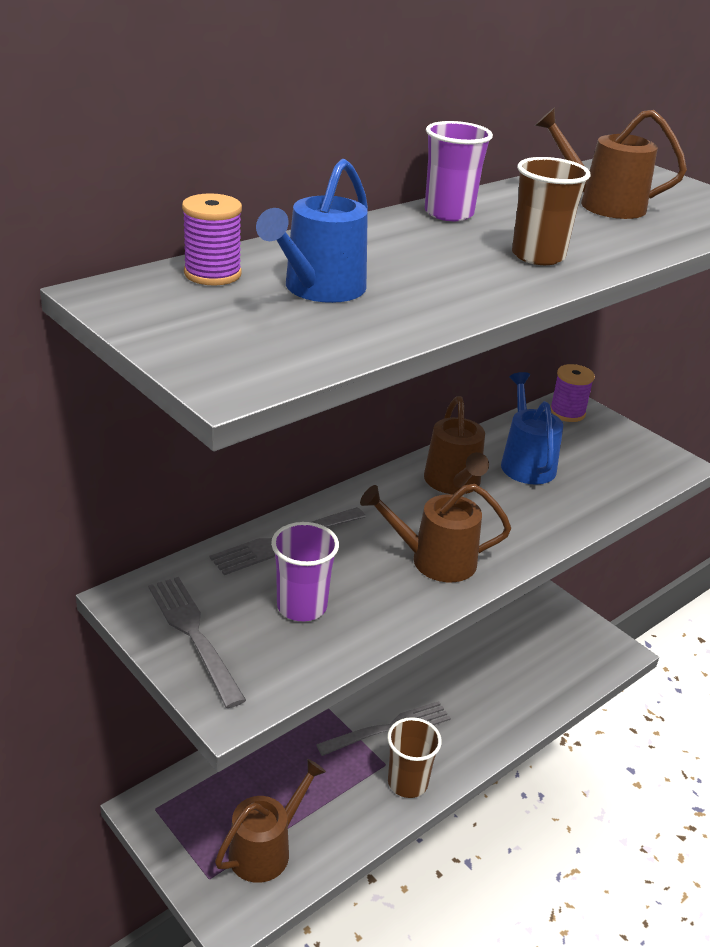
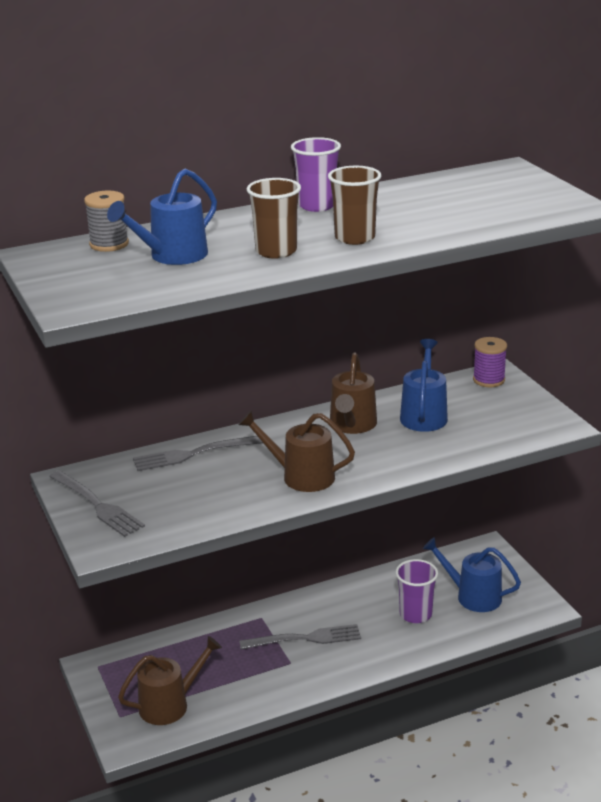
camera: 20 degrees right, 5 degrees down
grey fork [148,577,246,708] -> grey fork turned 150 degrees clockwise [49,470,145,537]
purple spool [182,193,242,285] -> grey spool [84,190,129,252]
purple cup [271,522,339,621] -> purple cup moved to [396,559,438,623]
brown cup [387,717,442,798] -> brown cup moved to [247,178,301,259]
brown watering can [535,107,687,219] -> none
none -> blue watering can [423,537,521,612]

